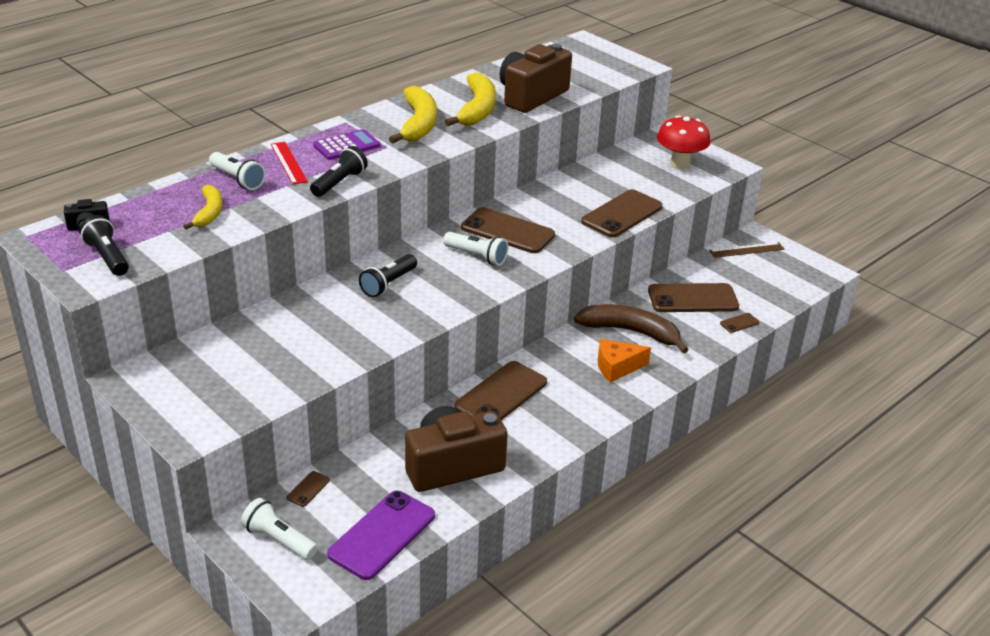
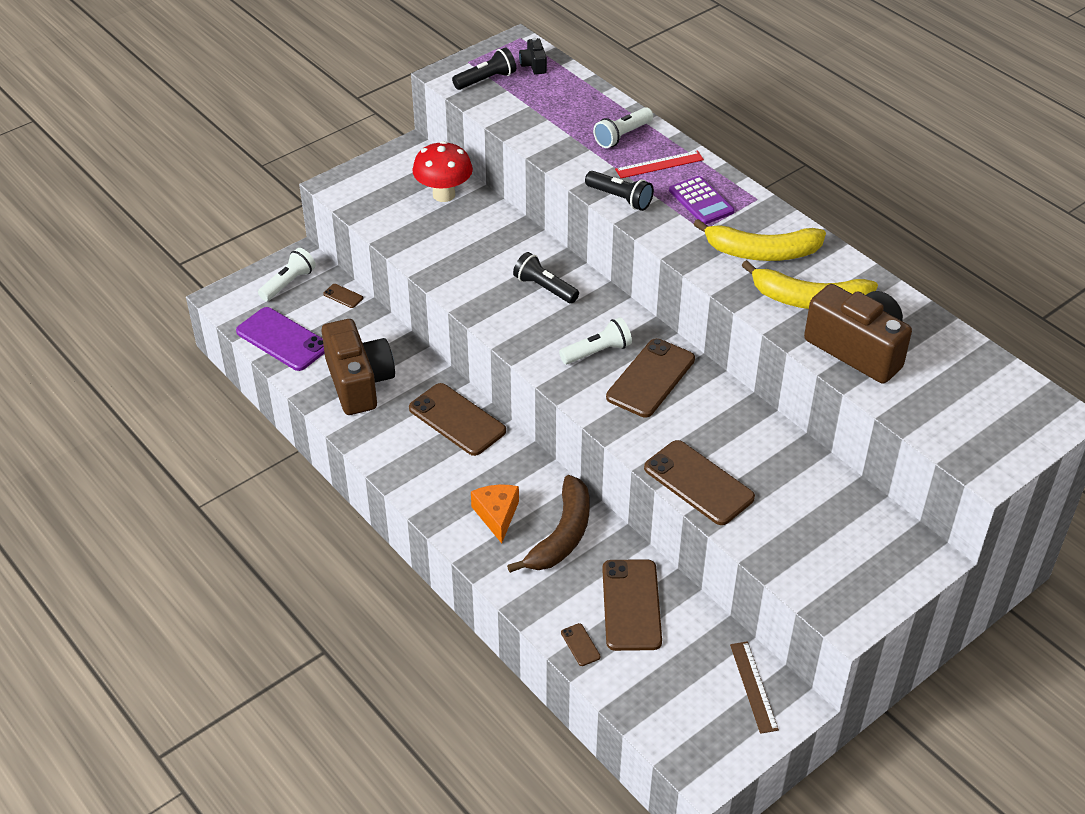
camera: 95 degrees right, 10 degrees up
yellow banana [183,185,223,229] -> none
white flashlight [443,232,508,266] -> white flashlight turned 150 degrees counterclockwise [559,317,632,364]
red mushroom [657,115,710,170] -> red mushroom moved to [412,141,473,202]

